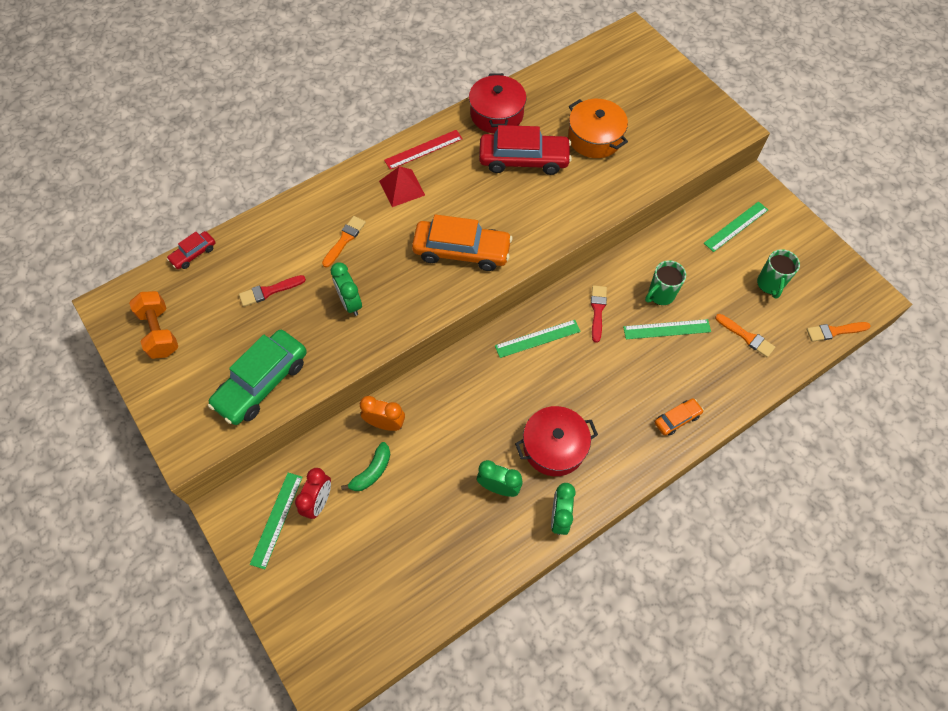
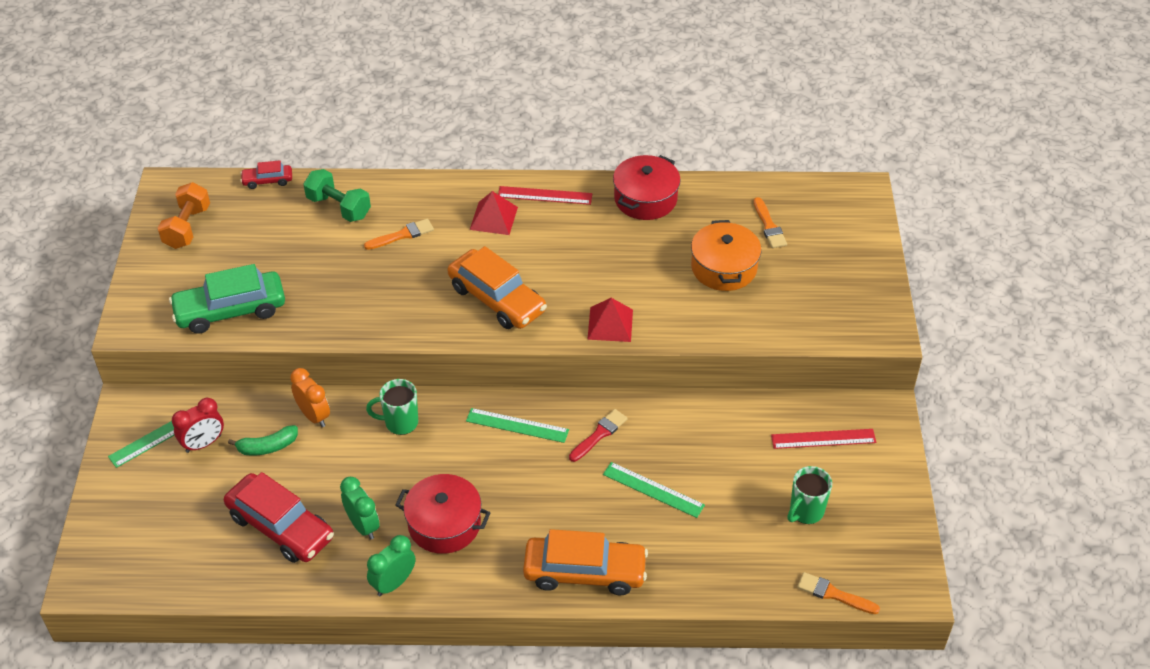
camera: 35 degrees right, 15 degrees down
red brush [239,275,306,307] -> none
green clock [331,262,362,316] -> none
red car [479,125,572,175] -> red car moved to [224,472,334,563]
green mug [645,260,686,305] -> green mug moved to [366,379,418,435]
orange car [655,398,704,436] -> orange car [523,529,648,595], size x2.02
green ruler [704,201,768,252] -> red ruler [771,429,876,449]
orange brush [715,314,775,357] -> orange brush moved to [754,197,787,248]
none -> green dumbbell [303,169,371,222]
none -> red pyramid [587,298,633,342]

